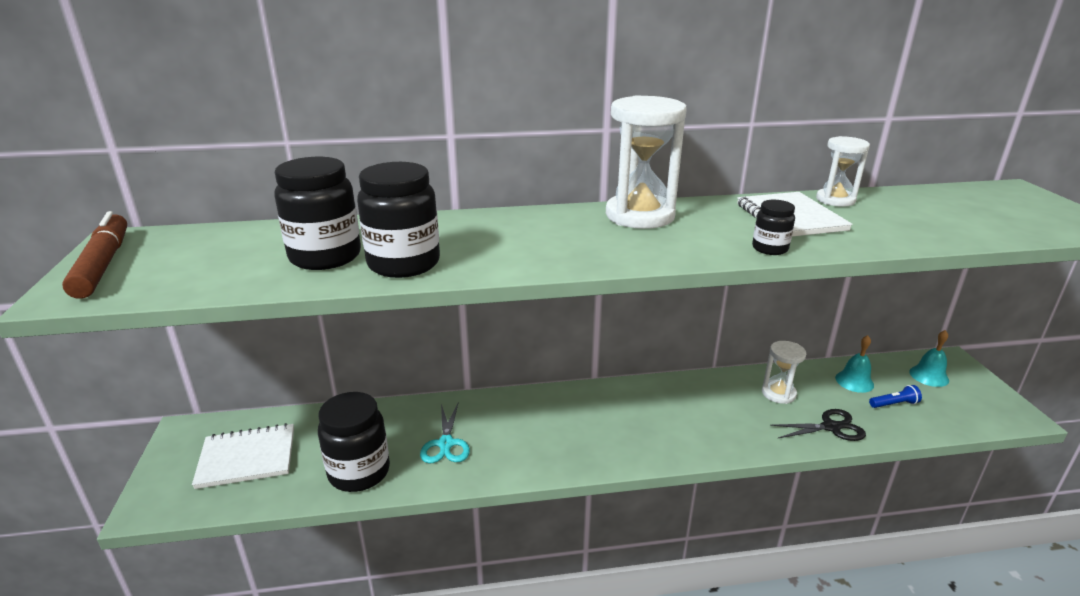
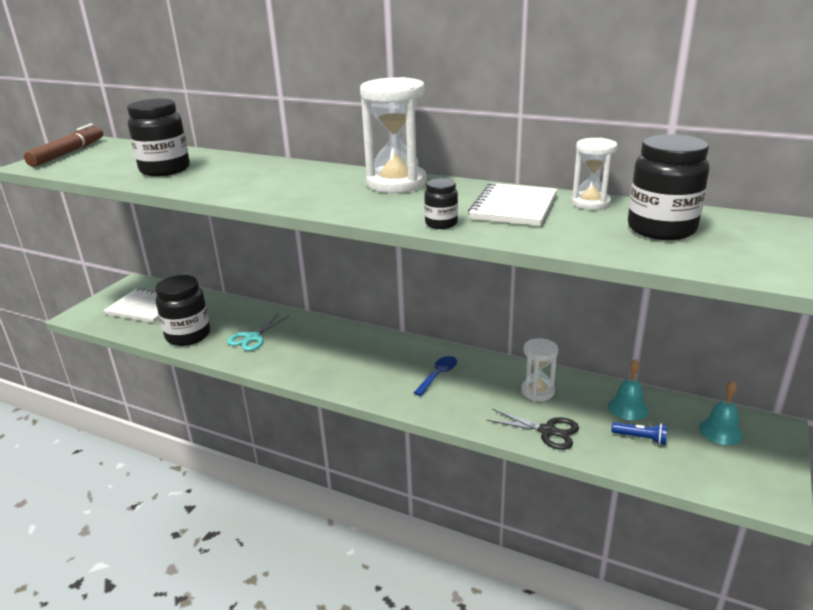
camera: 35 degrees right, 0 degrees up
black jar [357,162,440,278] -> black jar moved to [628,134,709,240]
none -> blue spoon [414,356,457,396]

